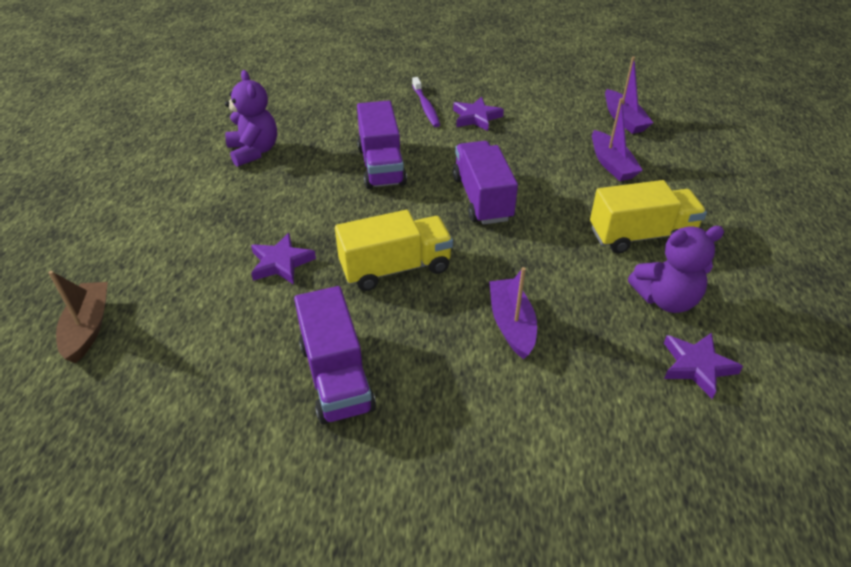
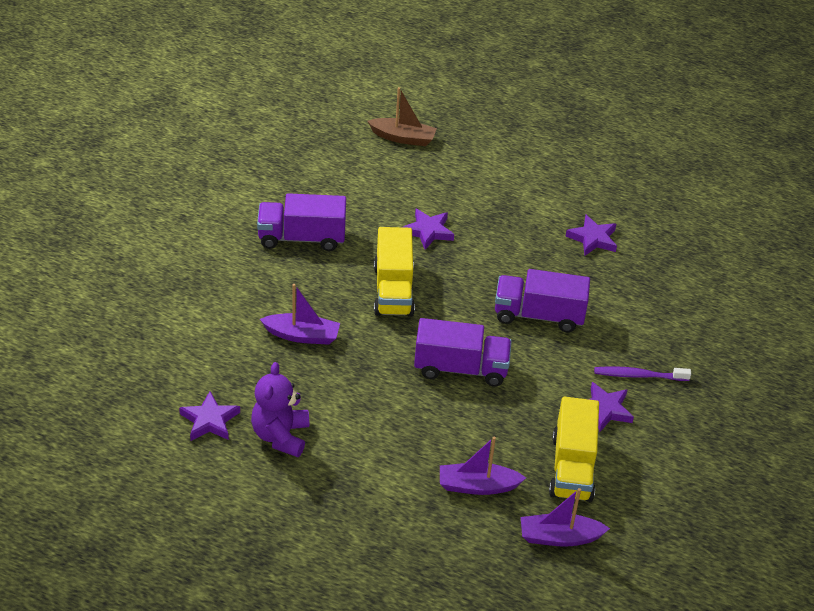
camera: 105 degrees right, 0 degrees up
purple teddy bear [225,70,277,167] -> purple star [566,215,617,256]
yellow truck [590,180,707,254] -> yellow truck moved to [549,397,599,502]

